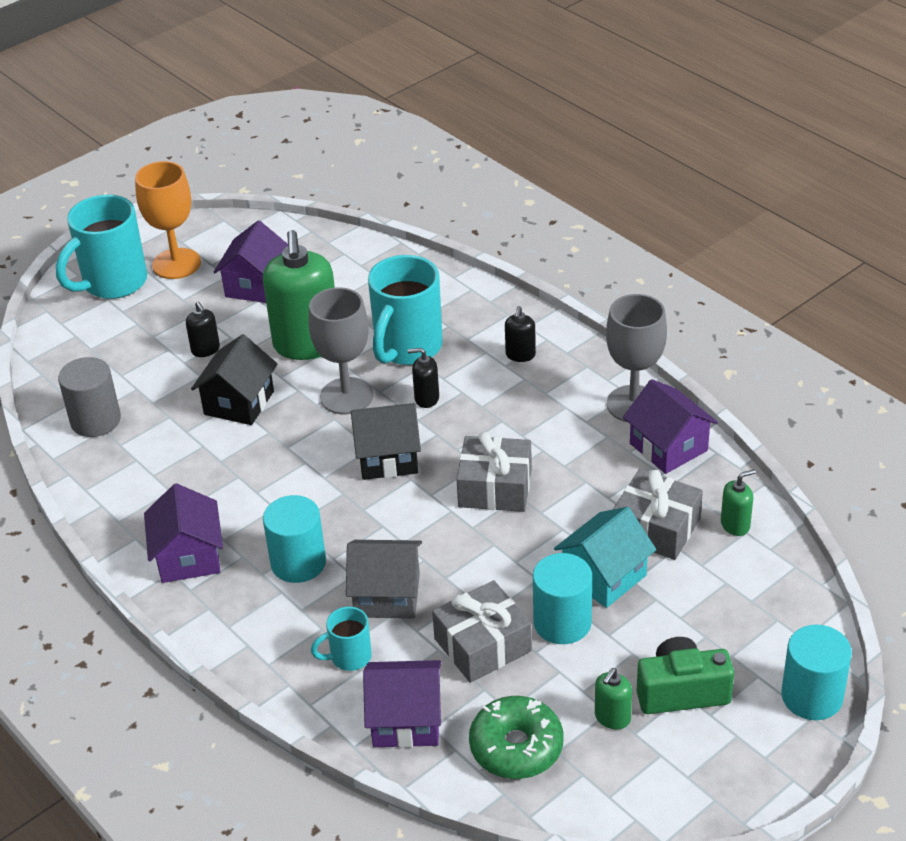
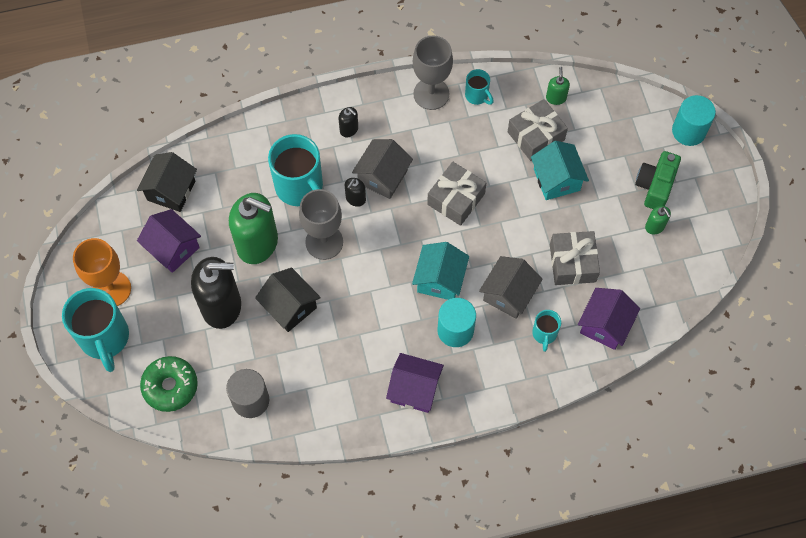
camera: 65 degrees left, 25 degrees up
black soap dispenser [186,301,220,357] -> black soap dispenser [191,257,241,329], size x2.28
black house [351,403,421,480] -> black house moved to [137,152,197,212]
green donut [469,696,563,779] -> green donut moved to [140,356,198,412]
turquoise cylinder [533,553,592,644] -> none
purple house [623,379,718,474] -> turquoise mug [465,69,494,105]
none -> grey house [352,139,413,199]
none -> turquoise house [412,242,469,300]

